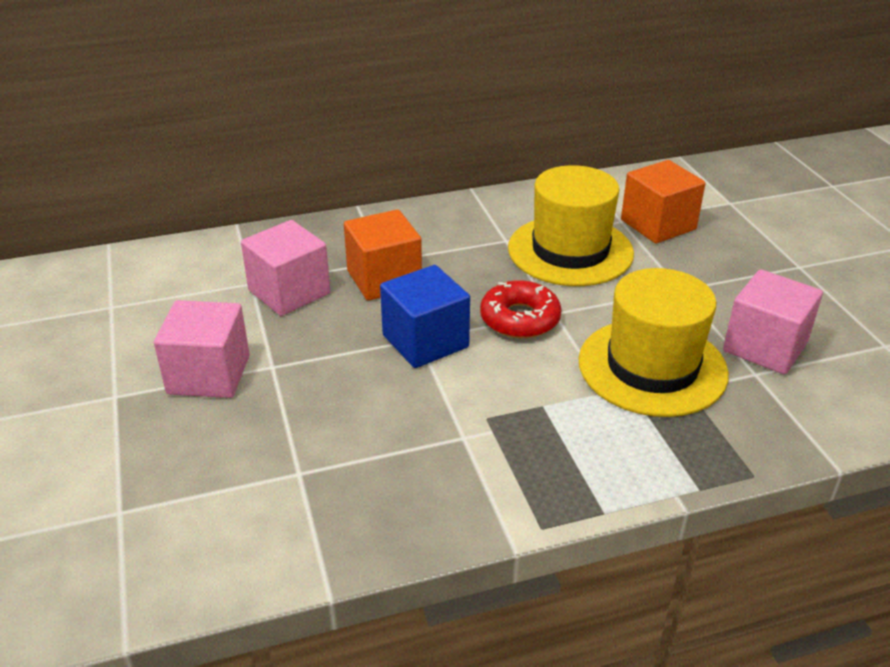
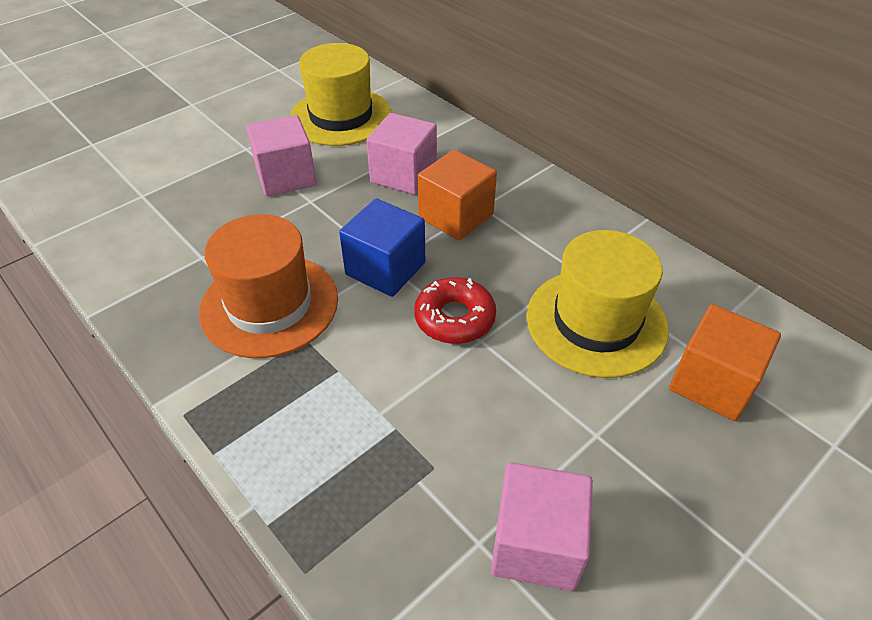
camera: 65 degrees right, 10 degrees up
yellow hat [578,268,729,417] -> yellow hat moved to [290,43,392,146]
none -> orange hat [199,214,338,358]

